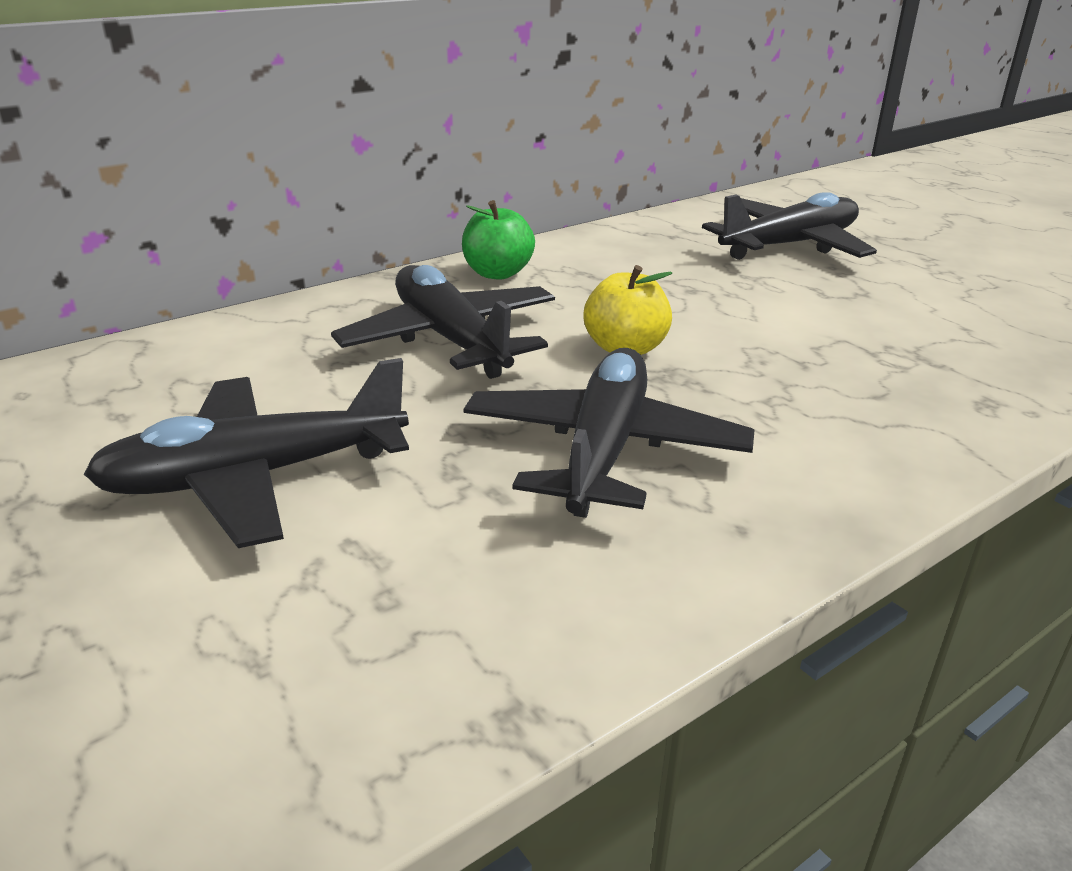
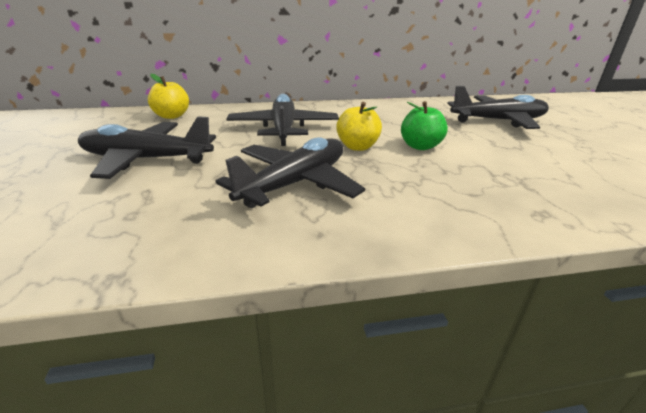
camera: 25 degrees right, 0 degrees up
green apple [462,200,535,280] -> green apple moved to [401,101,448,150]
none -> yellow apple [148,74,189,119]

